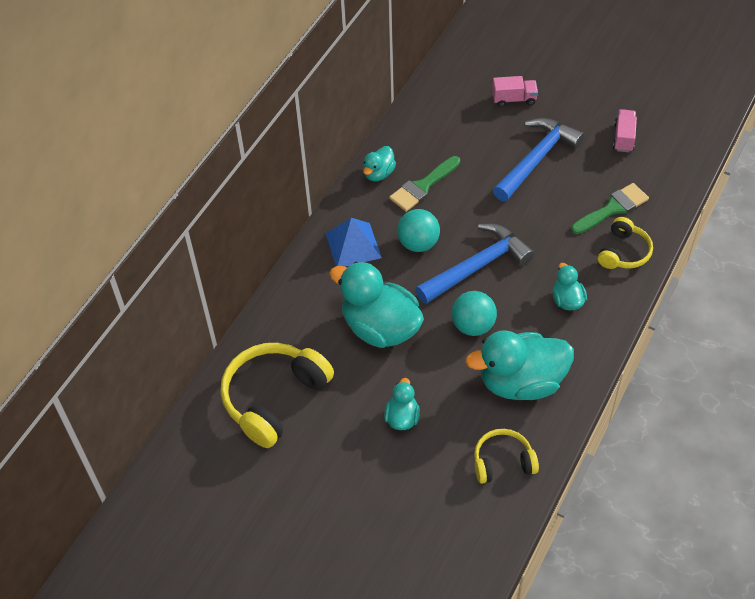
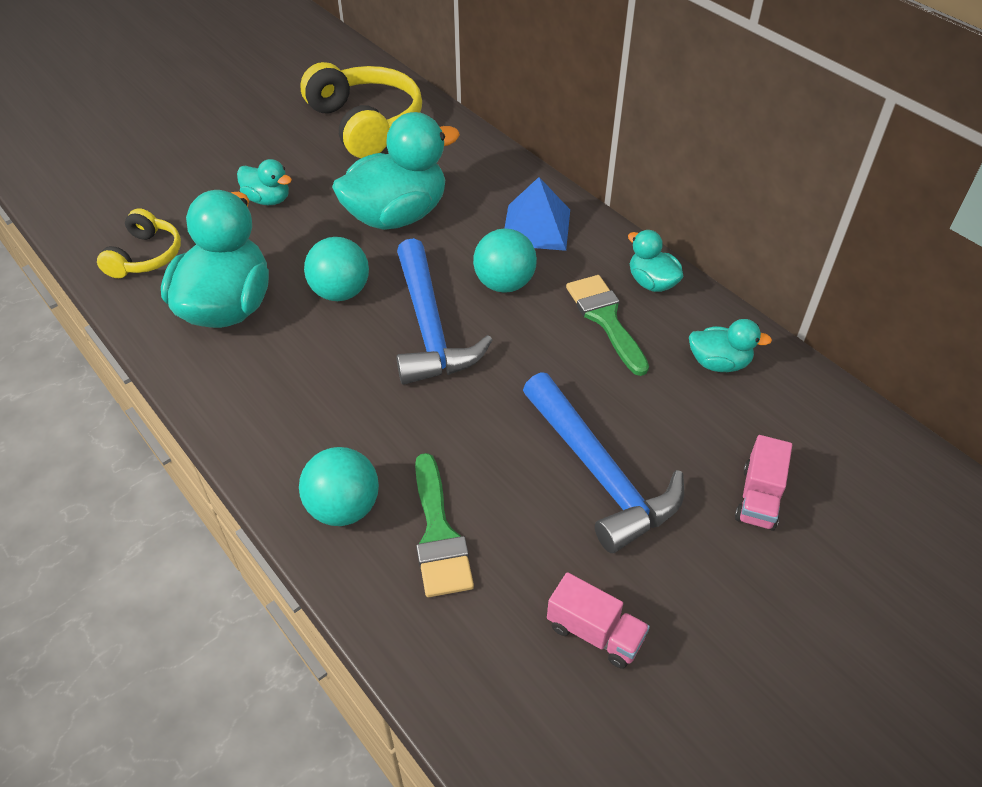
camera: 110 degrees right, 5 degrees down
turquoise duck [552,263,587,310] -> turquoise duck moved to [689,319,772,372]
yellow headphones [598,217,653,269] -> turquoise ball [299,447,379,526]

